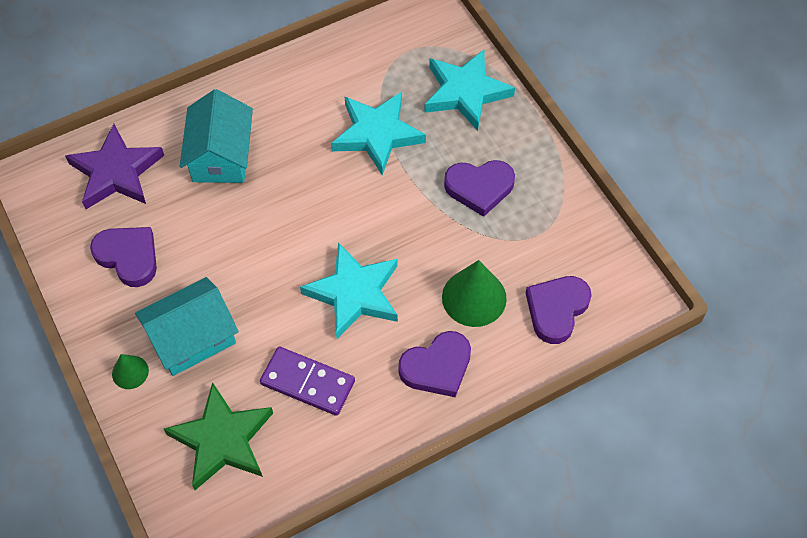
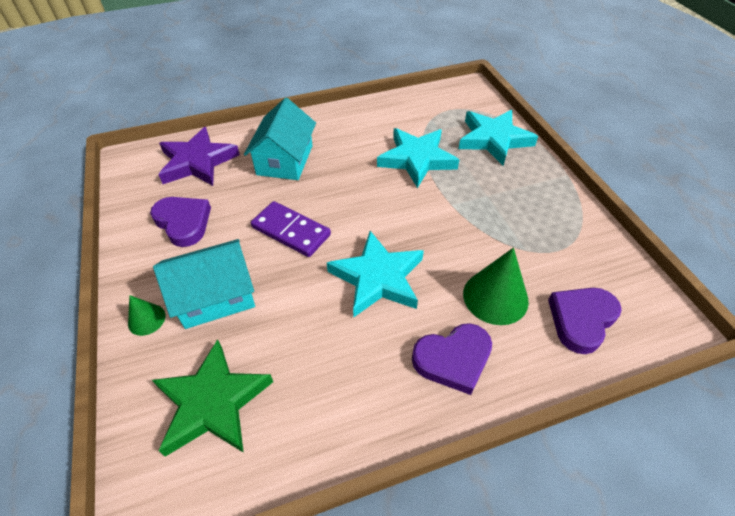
camera: 10 degrees right, 10 degrees down
purple domino [260,346,355,416] -> purple domino moved to [251,201,331,257]
purple heart [444,160,515,217] -> none

